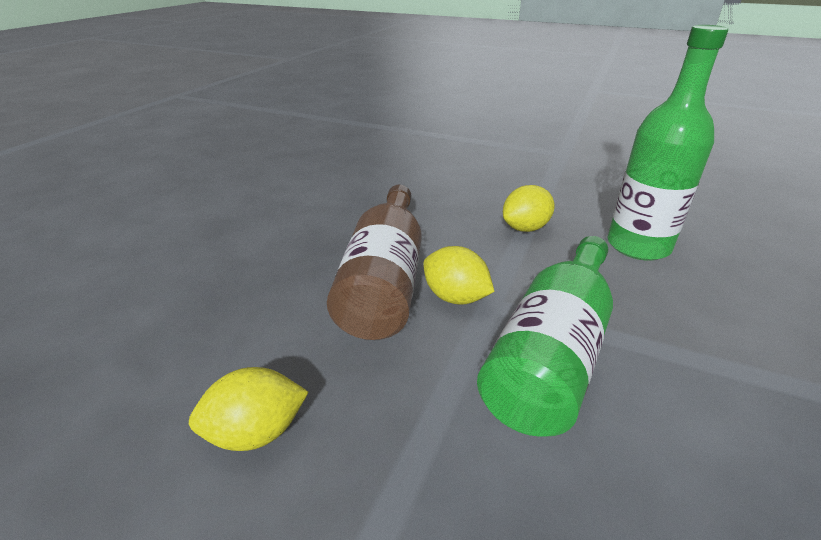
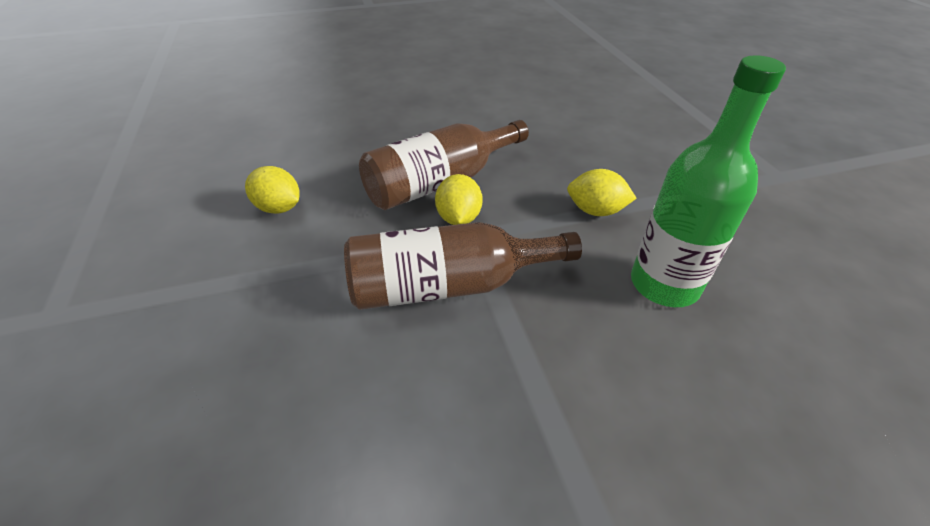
camera: 50 degrees right, 10 degrees up
green bottle [477,236,613,437] -> brown bottle [344,222,582,310]

